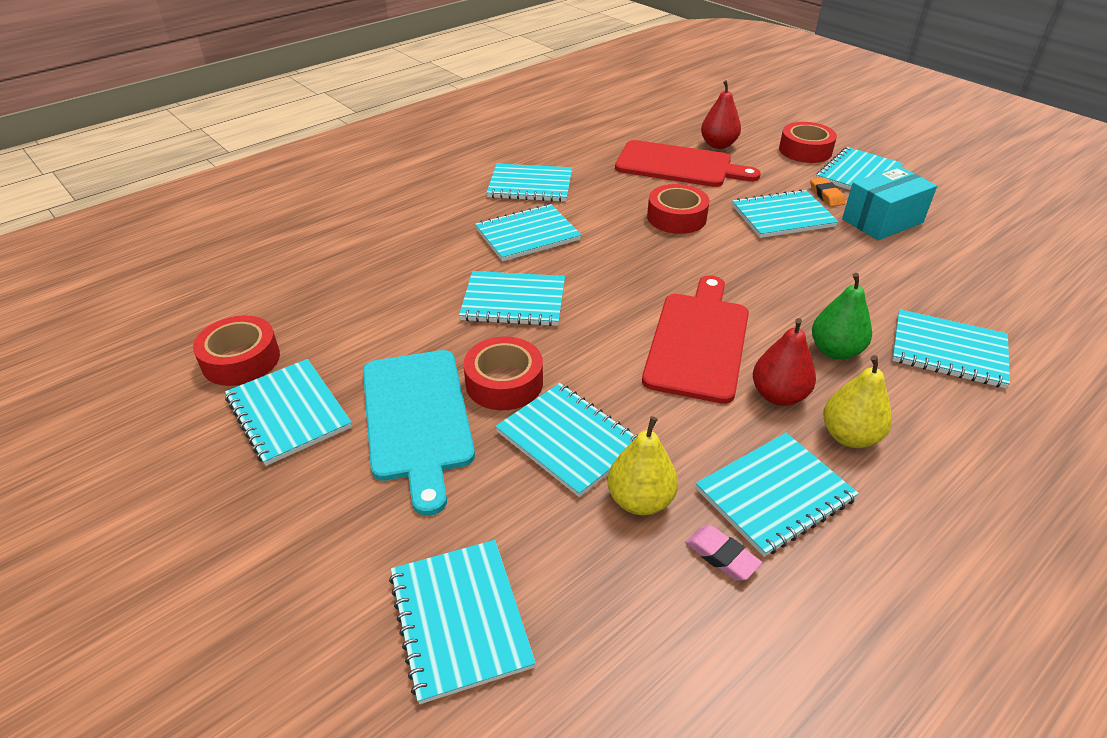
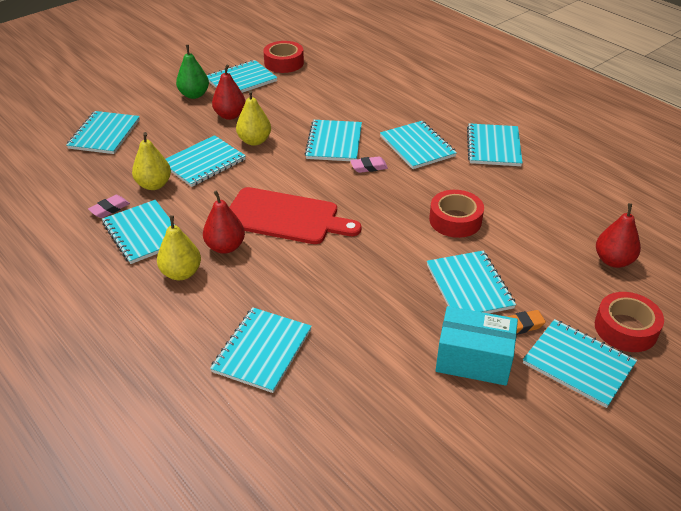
camera: 90 degrees right, 0 degrees up
turquoise cutting board [363,350,475,516] -> red pear [212,64,246,120]
turquoise notebook [389,540,536,704] -> turquoise notebook turned 60 degrees counterclockwise [66,111,140,154]
red tape [463,337,543,410] -> yellow pear [236,90,271,146]
red cutting board [615,140,761,187] -> none
green pear [812,273,872,360] -> green pear moved to [176,45,209,99]
turquoise box [842,166,937,240] -> turquoise box turned 45 degrees counterclockwise [435,306,518,386]
none -> pink eraser [350,156,388,173]

